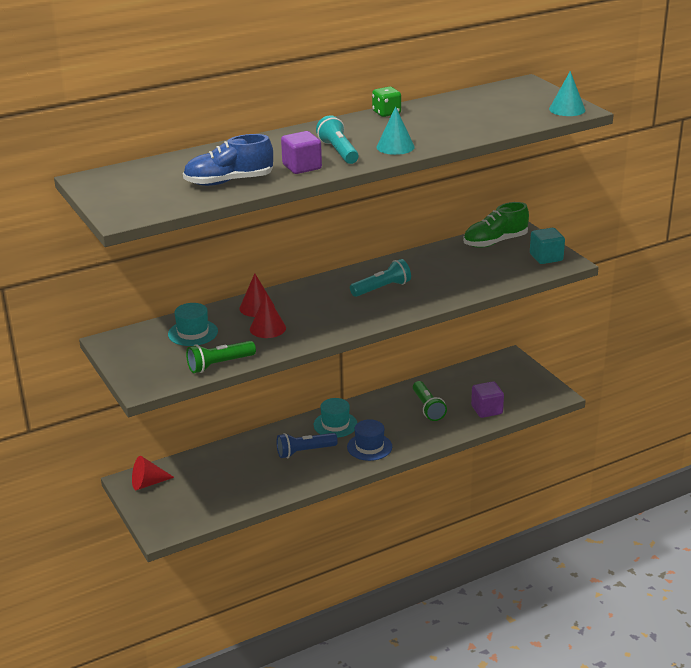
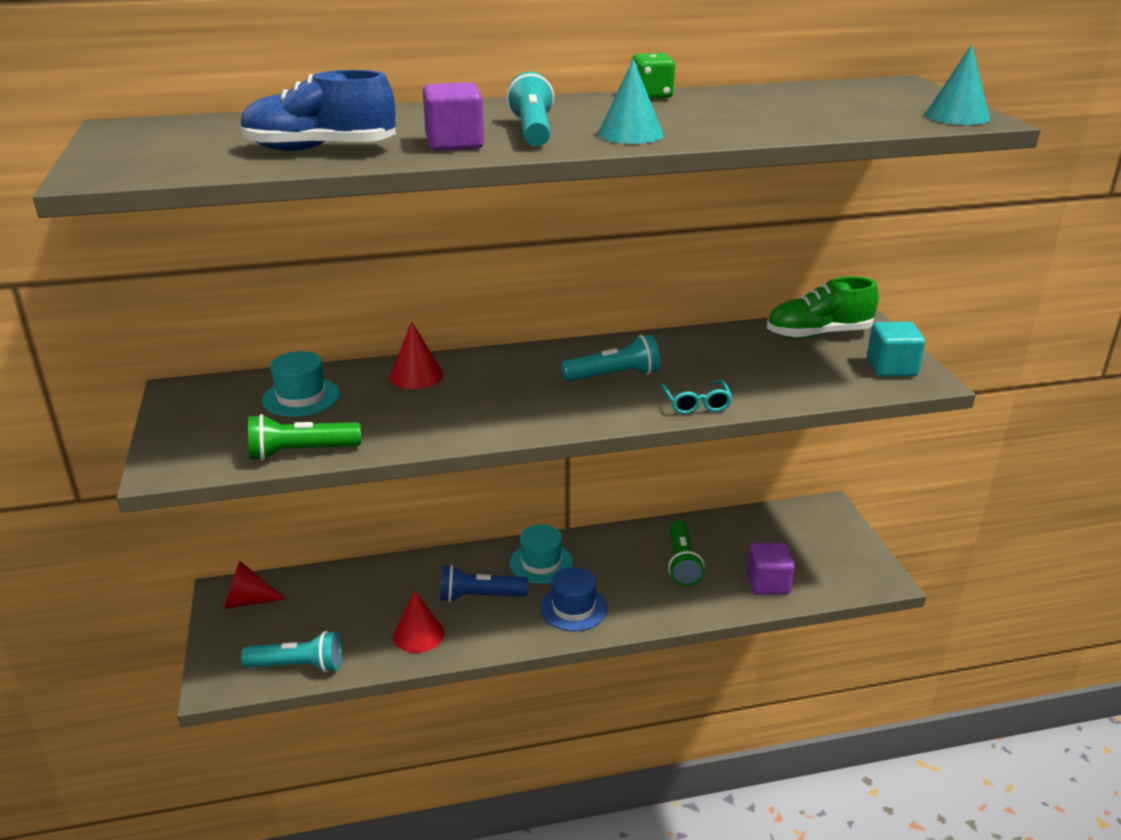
camera: 15 degrees right, 0 degrees up
red cone [250,293,286,338] -> red cone moved to [393,591,445,653]
none -> turquoise flashlight [241,631,342,672]
none -> turquoise glasses [660,379,732,414]

